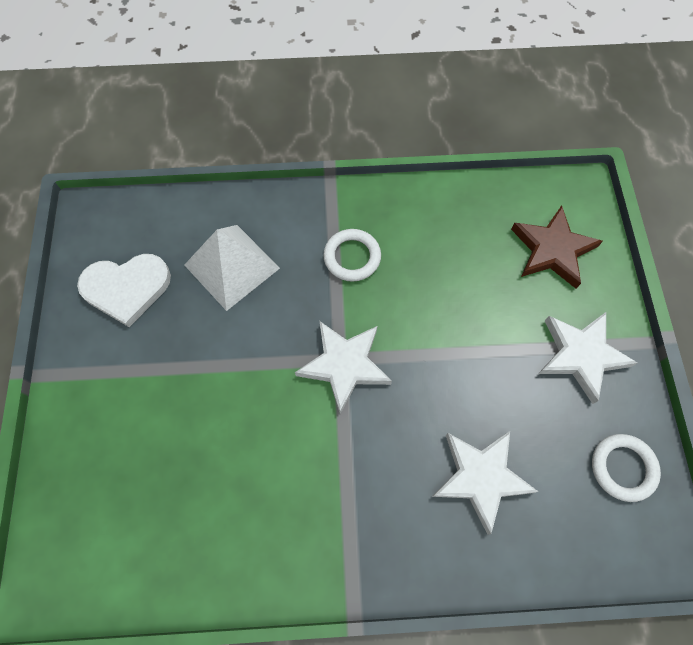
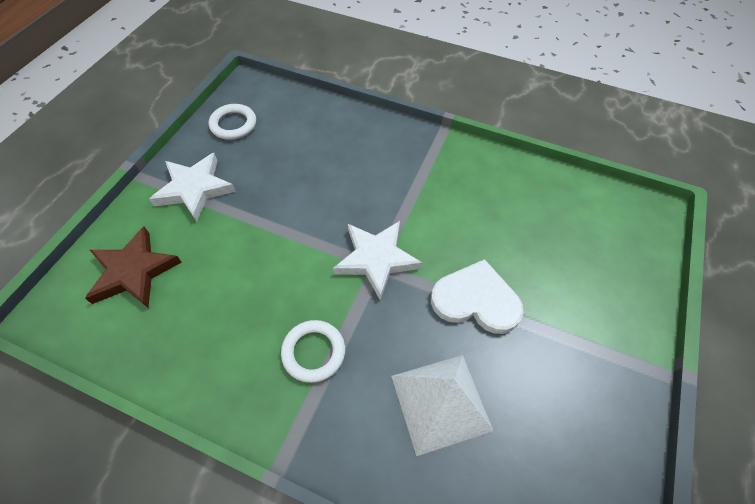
camera: 155 degrees left, 10 degrees down
white heart [77,254,171,327] -> white heart moved to [431,259,524,334]
white star [432,431,538,535] -> none

